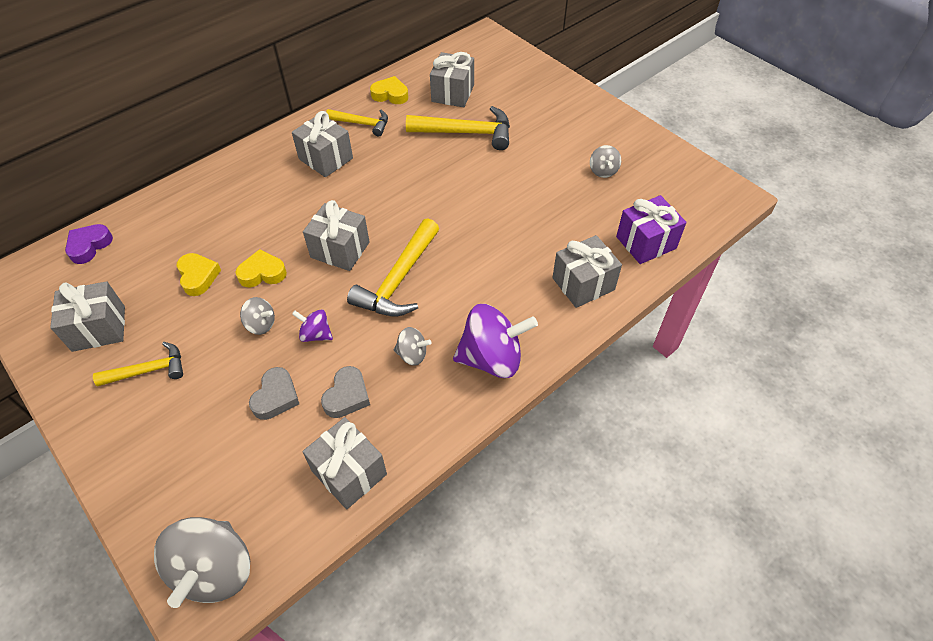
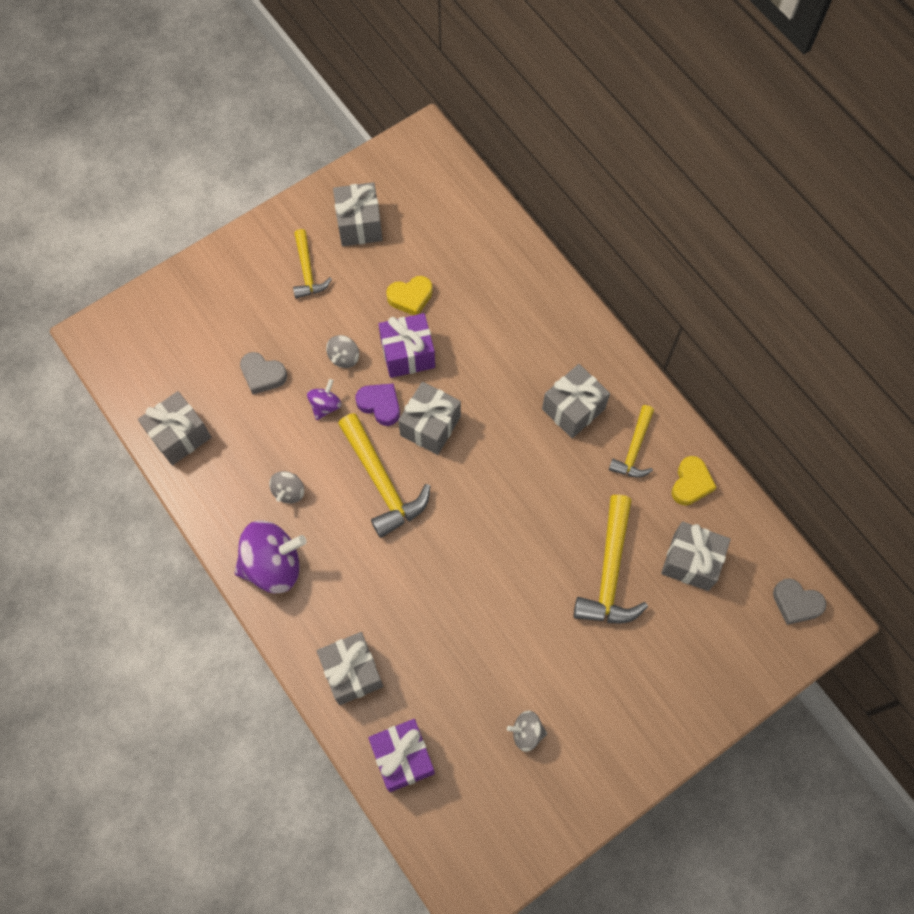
camera: 95 degrees right, 15 degrees up
purple heart [65,224,113,264] -> purple heart moved to [355,383,400,426]
grey spinning top [154,517,250,608] -> none
yellow heart [235,249,287,287] -> purple gift [379,313,435,378]
grey heart [321,366,370,418] -> grey heart moved to [773,578,826,625]
yellow hammer [347,218,439,316] -> yellow hammer turned 150 degrees counterclockwise [338,413,431,538]
purple spinning top [453,304,538,378] -> purple spinning top turned 105 degrees counterclockwise [235,520,307,593]

